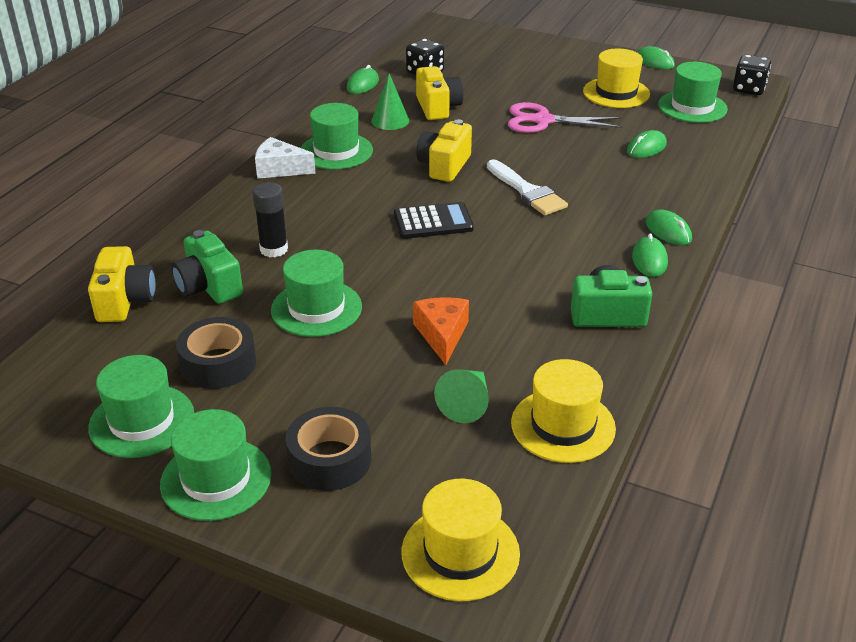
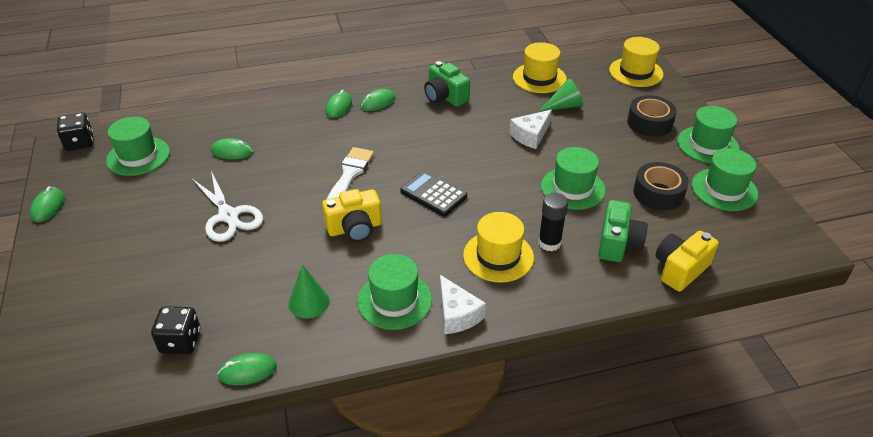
camera: 130 degrees left, 5 degrees up
orange cheese [413,297,469,365] -> white cheese [509,110,552,149]
yellow camera [416,66,464,120] -> none
pink scissors [508,102,622,133] -> white scissors [192,171,263,242]
yellow hat [583,49,650,108] -> yellow hat moved to [463,212,534,283]

